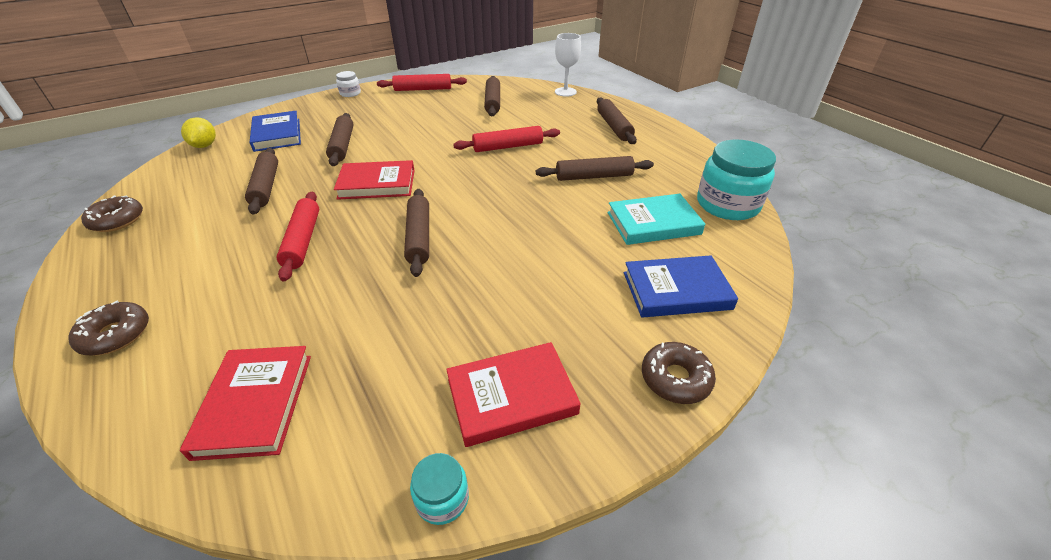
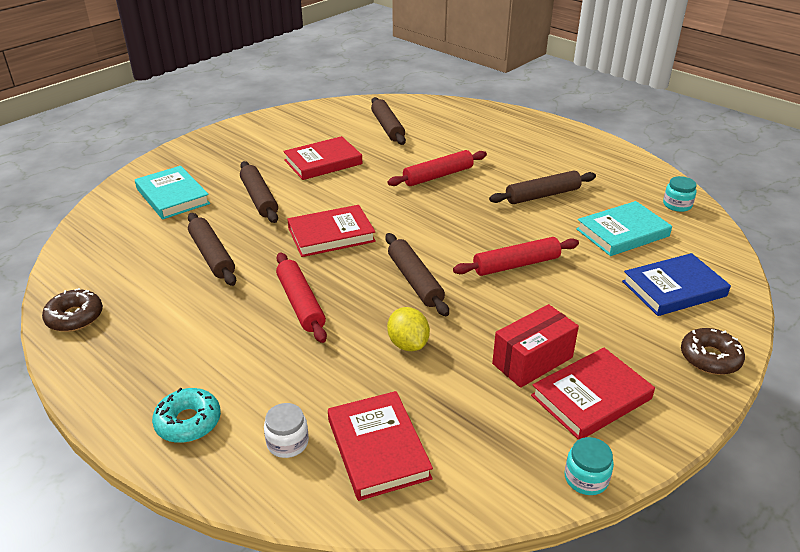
camera: 15 degrees left, 5 degrees down
brown donut [68,301,149,356] -> turquoise donut [152,388,221,443]
yellow lemon [181,117,216,148] -> yellow lemon moved to [387,307,430,351]
blue book [250,111,301,152] -> turquoise book [135,166,210,219]
white jar [336,71,361,97] -> white jar moved to [264,403,309,458]
red rolling pin [377,74,467,91] -> red rolling pin moved to [453,237,579,276]
white goblet [555,33,581,97] -> none
brown rolling pin [597,97,637,144] -> none
turquoise jar [697,139,776,220] -> turquoise jar [663,176,697,212], size x0.48
none -> red book [283,136,362,180]
none -> red box [492,304,579,388]

